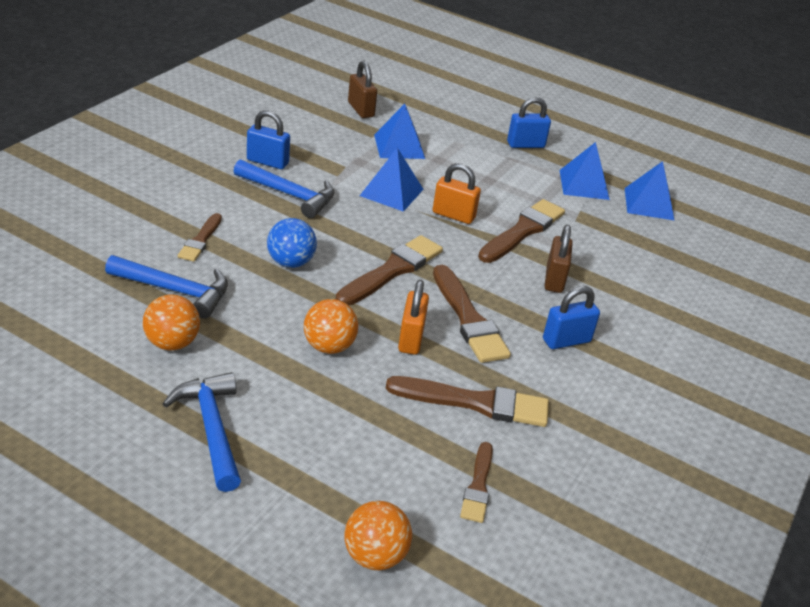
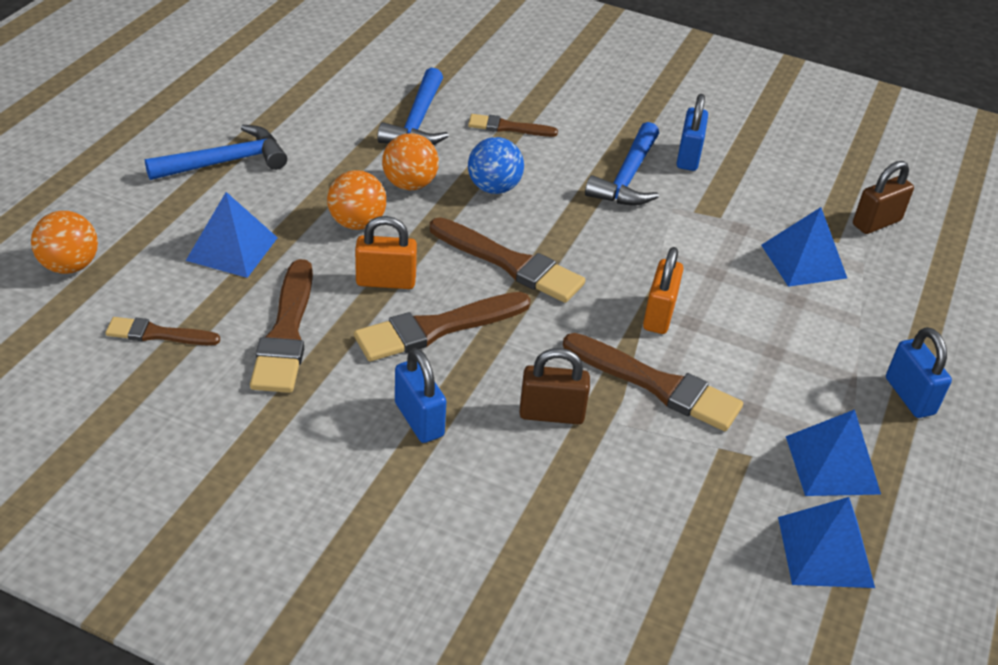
camera: 85 degrees right, 5 degrees up
orange ball [143,294,200,351] -> orange ball moved to [382,133,439,190]
blue pyramid [360,148,423,212] -> blue pyramid moved to [186,192,278,278]

